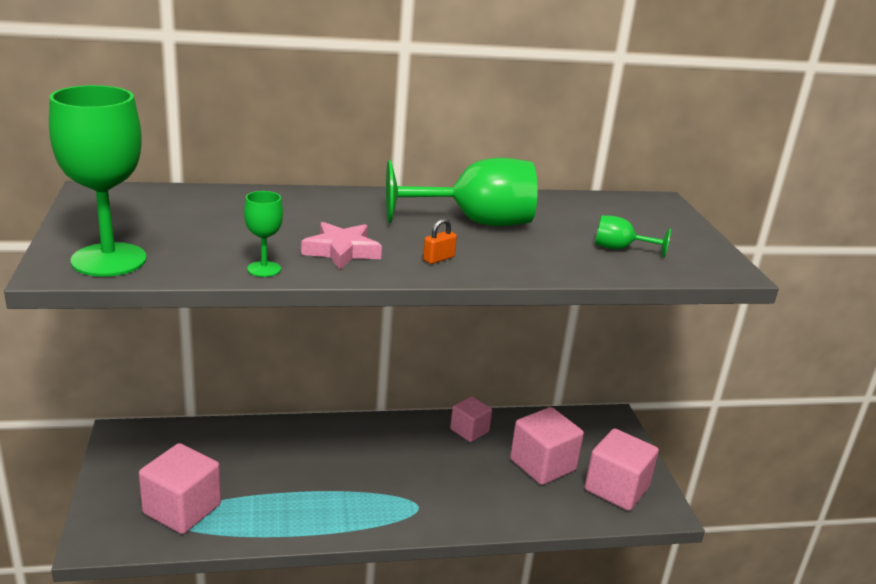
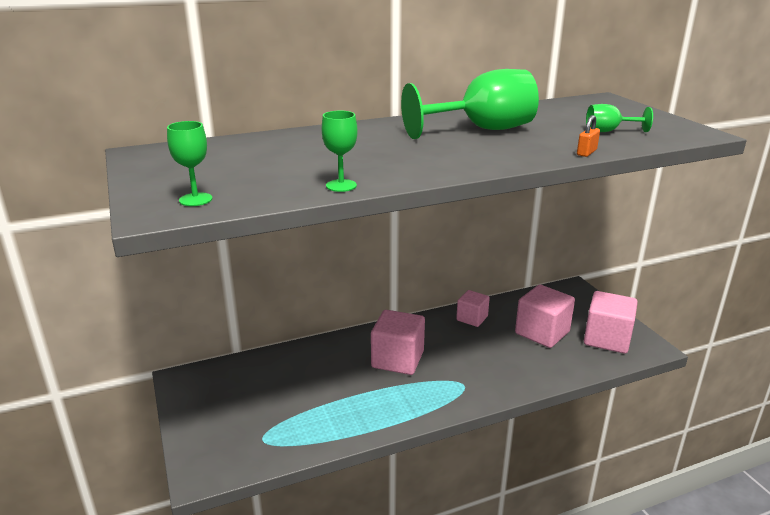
camera: 10 degrees left, 0 degrees up
green goblet [49,85,147,277] -> green goblet [167,121,212,206], size x0.47
pink cube [139,443,221,534] -> pink cube moved to [371,310,425,375]
pink star [301,222,382,270] -> none
orange padlock [423,218,457,264] -> orange padlock moved to [577,115,600,157]

